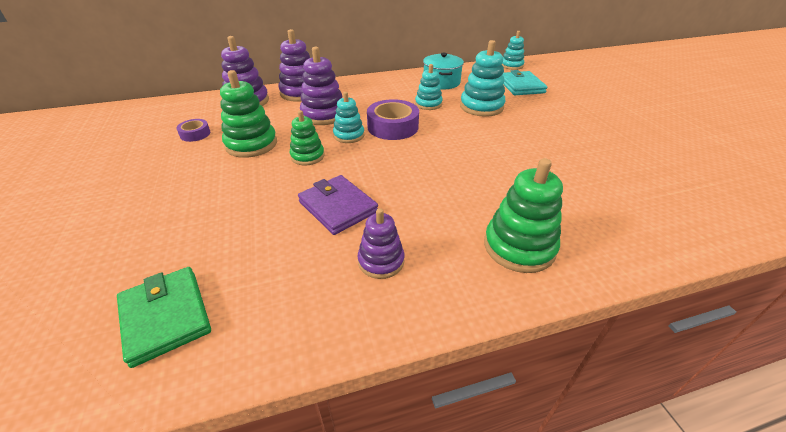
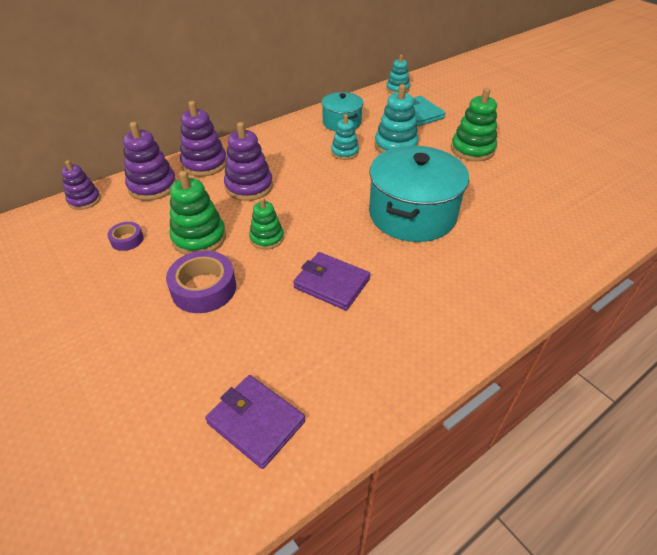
camera: 20 degrees left, 5 degrees up
green wallet [117,267,211,368] -> purple wallet [205,375,305,469]
turquoise stacking toy [333,92,364,143] -> none
purple stacking toy [357,208,404,279] -> purple stacking toy moved to [62,160,101,210]
purple tape [367,99,419,140] -> purple tape moved to [166,251,236,313]
green stacking toy [484,158,563,273] -> green stacking toy moved to [451,88,497,161]
none -> turquoise pot [369,146,469,242]

